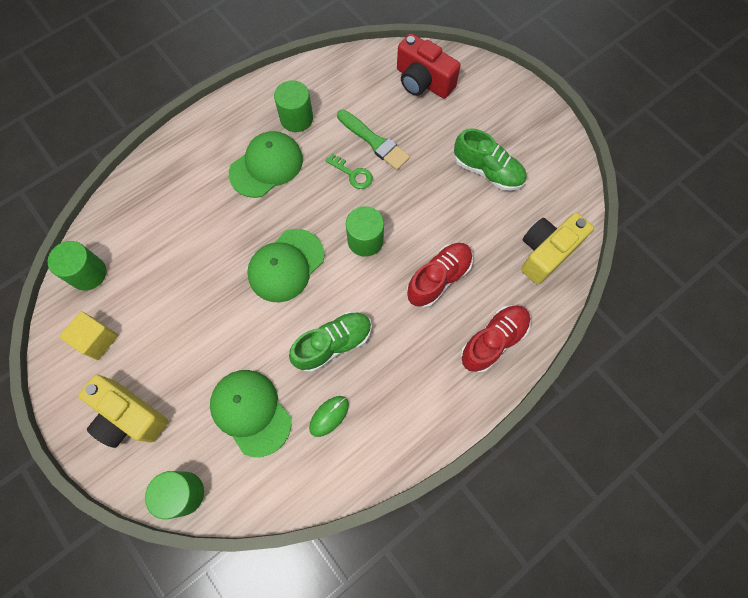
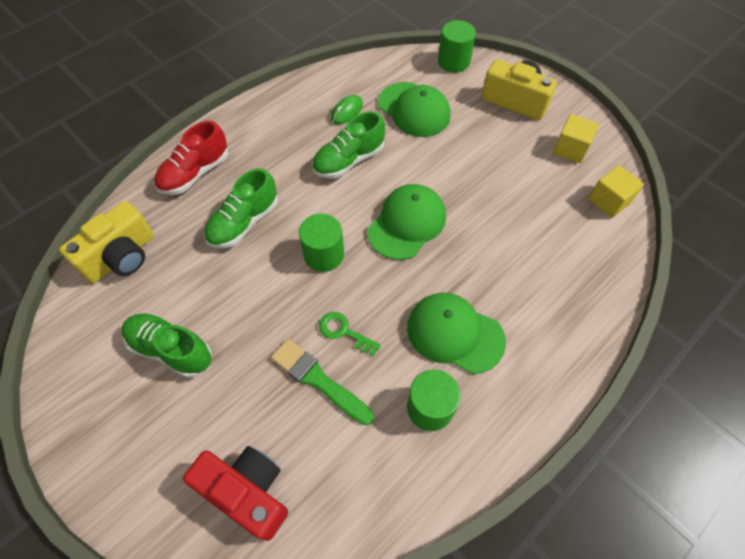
camera: 175 degrees right, 10 degrees down
green cylinder [48,241,107,291] -> yellow cube [588,165,644,218]
green cap [229,131,303,198] -> green cap turned 75 degrees clockwise [407,293,506,374]
red shoe [407,243,473,308] -> green shoe [204,168,278,248]

